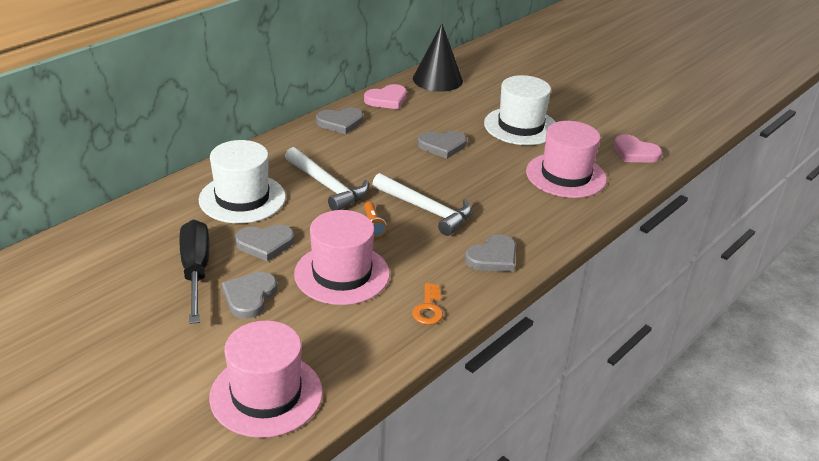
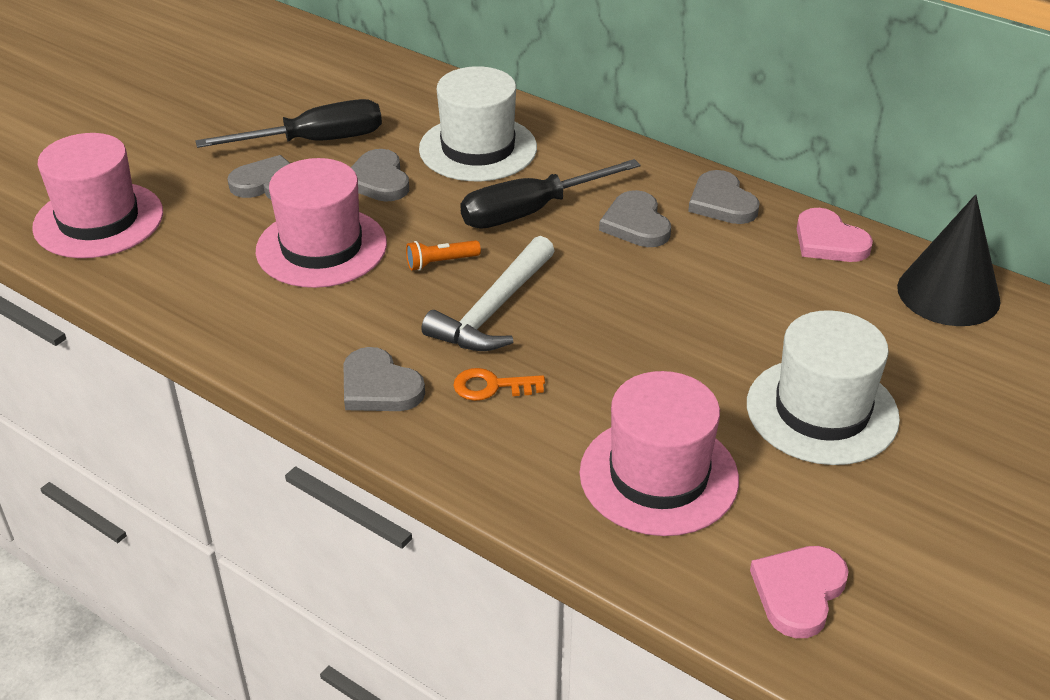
camera: 85 degrees right, 5 degrees up
white hammer [285,147,369,211] -> black screwdriver [460,159,640,229]
orange key [412,283,443,325] -> orange key moved to [453,368,545,401]
grey heart [418,131,467,159] -> grey heart moved to [599,190,671,247]

